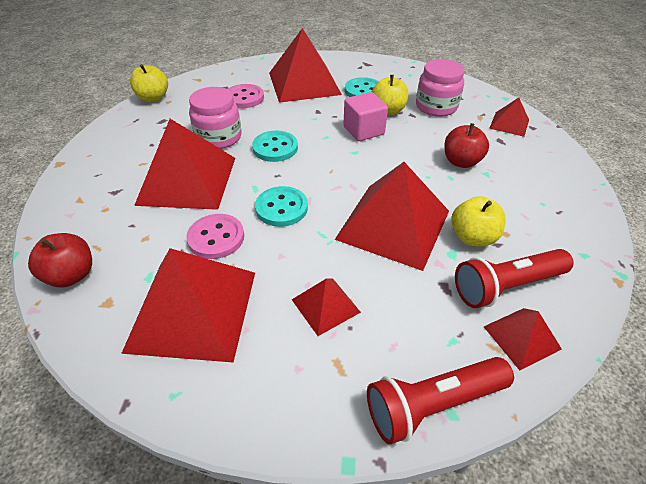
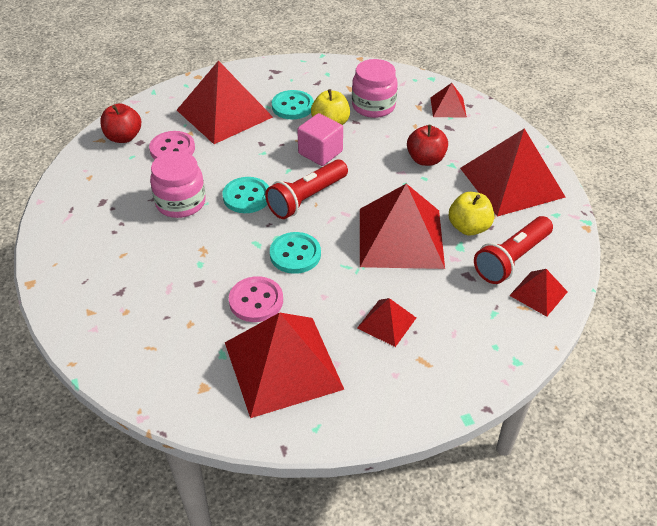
camera: 25 degrees left, 0 degrees up
red apple [28,233,92,287] -> red apple moved to [100,103,141,143]
yellow apple [130,64,168,102] -> none
red pyramid [134,119,235,210] -> red pyramid moved to [460,128,565,217]
red flashlight [367,357,514,445] -> red flashlight moved to [265,159,348,219]

